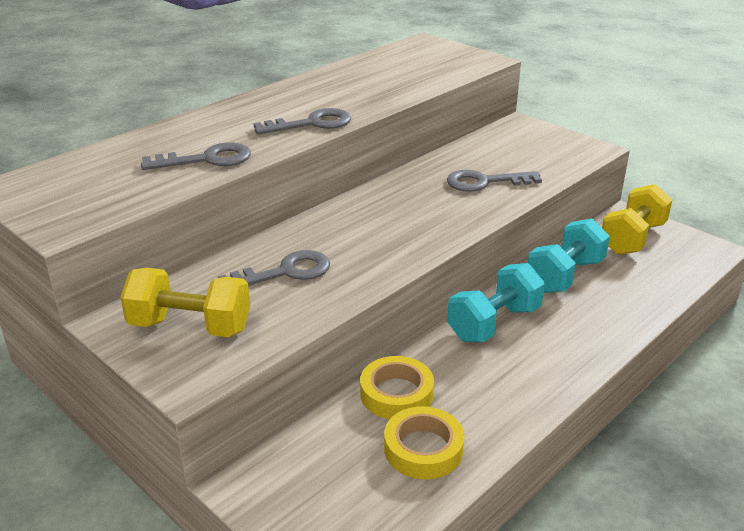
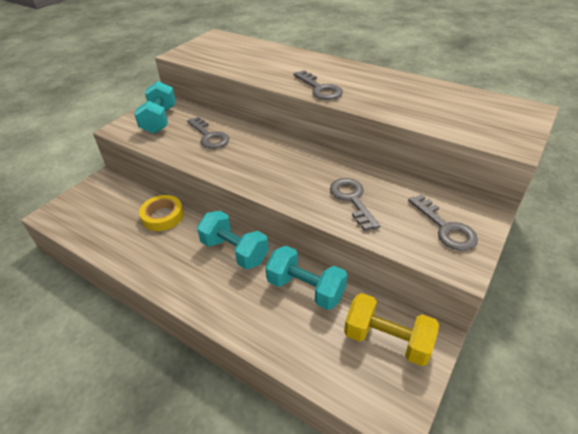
camera: 80 degrees right, 10 degrees up
yellow dumbbell [120,268,250,337] -> turquoise dumbbell [134,81,176,134]
grey key [141,142,251,170] -> grey key moved to [408,194,478,251]
yellow tape [384,406,464,479] -> none

